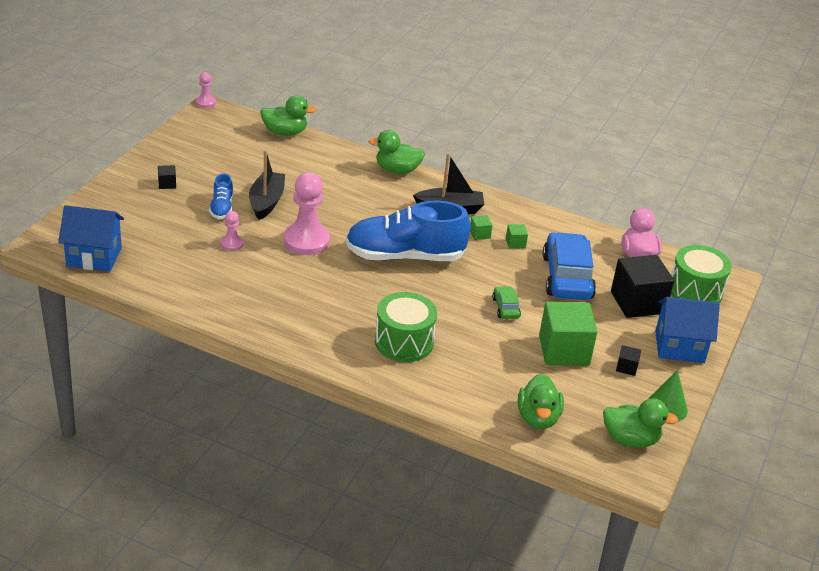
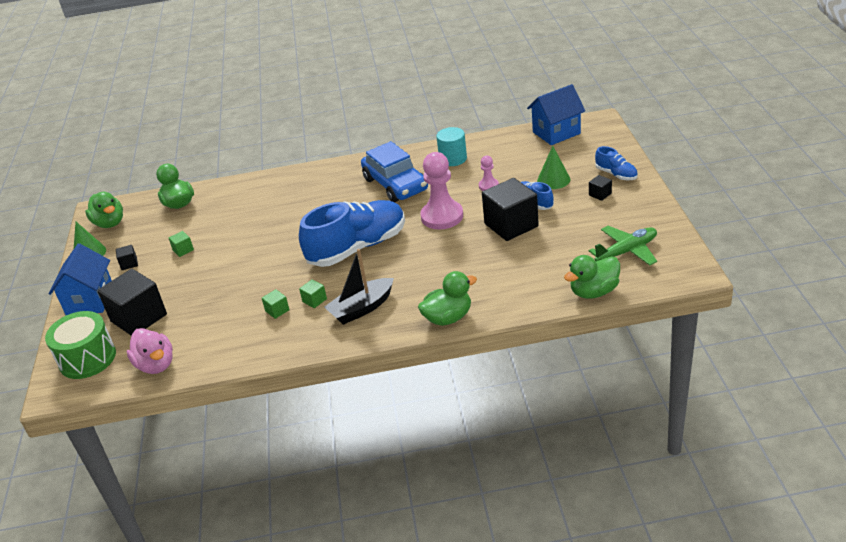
camera: 155 degrees right, 0 degrees up
pink pawn [196,72,216,108] -> none
black boat [249,150,285,220] -> black cube [482,178,539,241]
green drum [375,292,437,362] -> none
green car [492,286,521,319] -> none
green cube [539,301,598,366] -> green cube [169,231,194,257], size x0.43
blue car [543,232,596,300] -> blue car moved to [361,141,428,203]
green duck [603,398,679,448] -> green duck turned 105 degrees counterclockwise [85,192,123,228]
blue house [655,297,720,363] -> blue house turned 60 degrees counterclockwise [49,243,112,315]
none -> turquoise cylinder [436,127,467,166]
none -> green cone [537,146,570,189]
none -> green plane [589,226,657,265]
none -> blue shoe [595,146,638,180]

